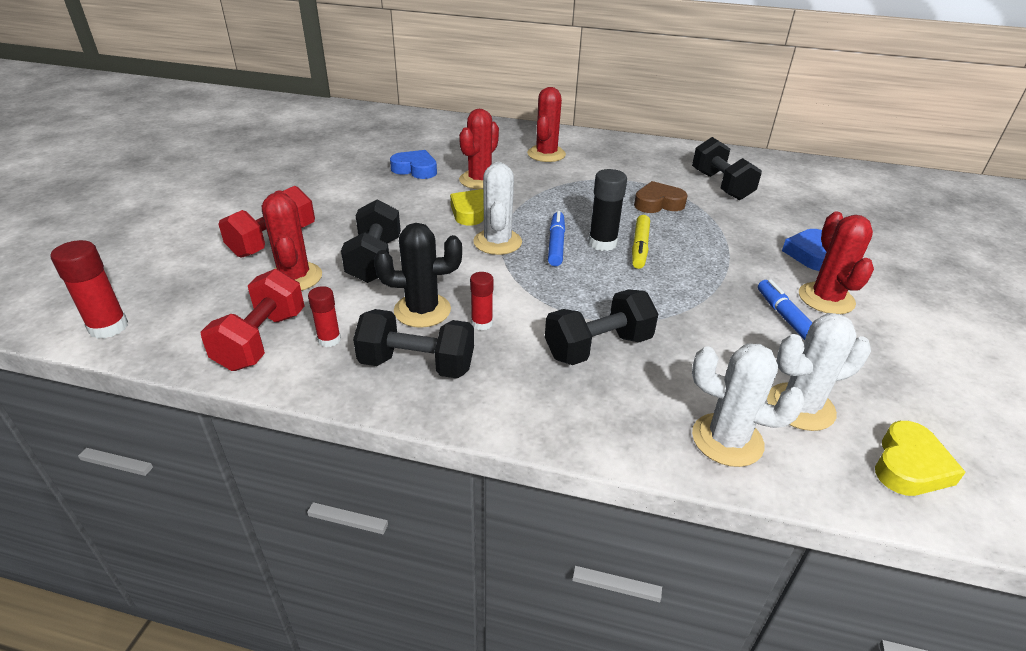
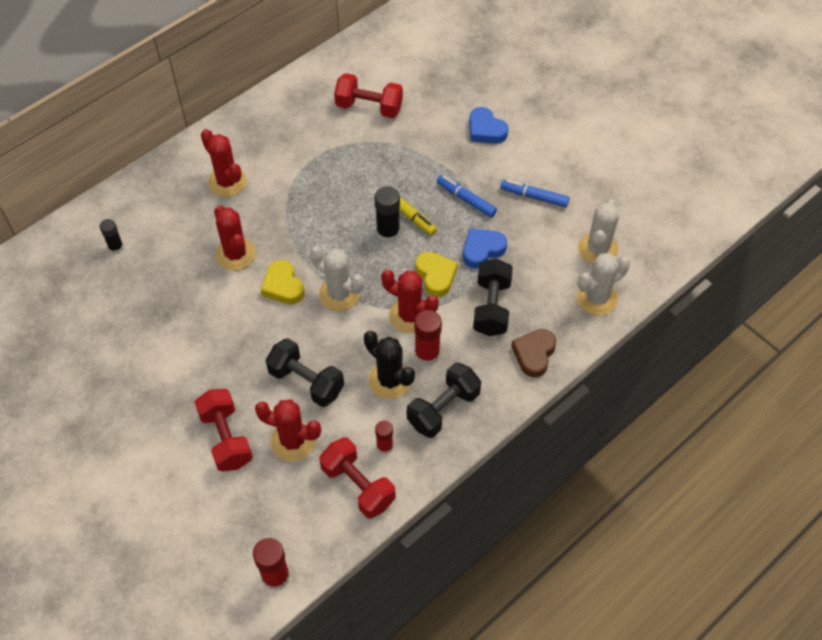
camera: 55 degrees left, 20 degrees up
black cactus [374,223,462,328] -> black cactus turned 75 degrees counterclockwise [364,331,415,399]
blue heart [390,150,437,179] -> blue heart moved to [463,229,507,268]
red glue stick [470,272,494,330] -> red glue stick [414,310,442,366], size x1.59
blue marker [548,211,565,266] -> blue marker moved to [437,175,497,218]
brown heart [634,181,688,213] -> brown heart moved to [511,329,556,378]
black dumbbell [692,137,762,200] -> red dumbbell [334,73,403,118]
red cactus [799,211,874,314] -> red cactus moved to [381,270,439,333]
yellow heart [875,421,966,496] -> yellow heart moved to [415,252,458,297]
none -> black glue stick [100,219,124,254]

